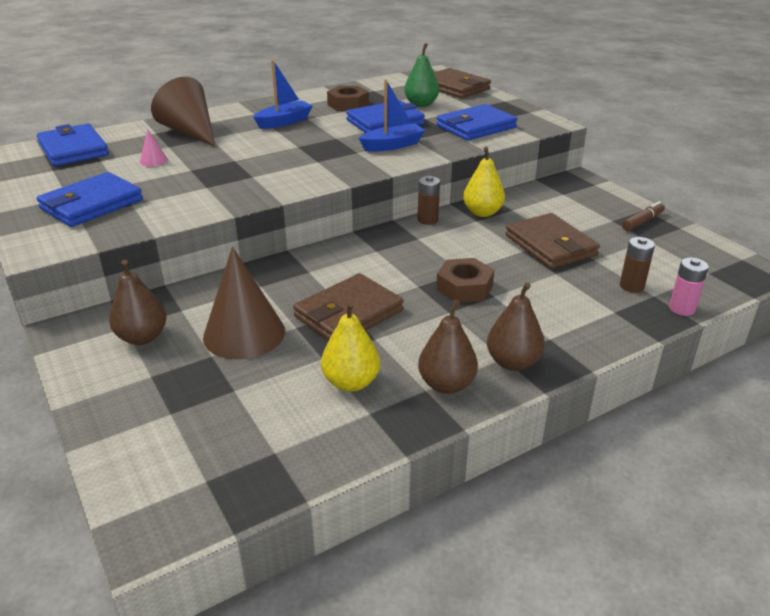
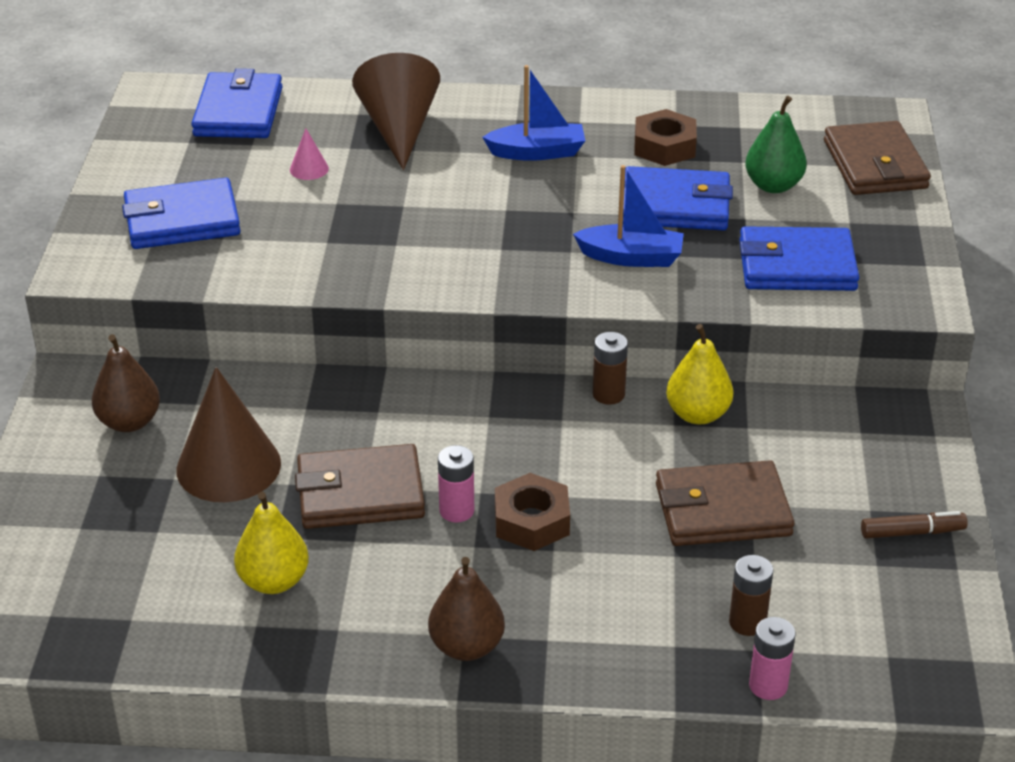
camera: 35 degrees right, 5 degrees up
brown pear [418,300,478,394] -> none
brown wallet [505,213,600,269] -> brown wallet turned 75 degrees clockwise [656,460,795,546]
none -> pink battery [438,445,474,523]

